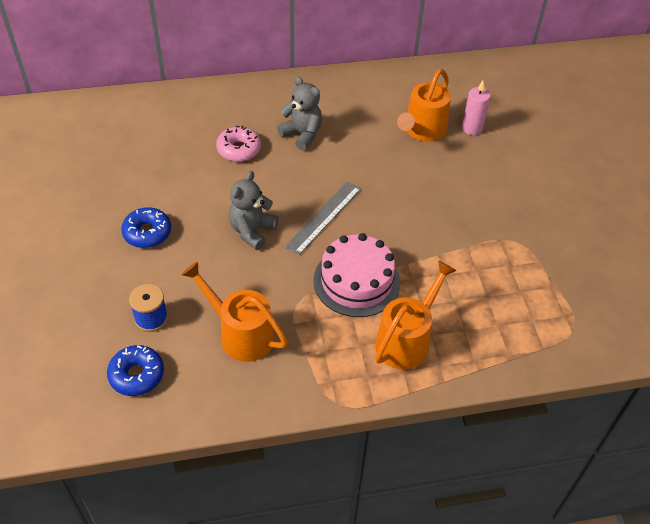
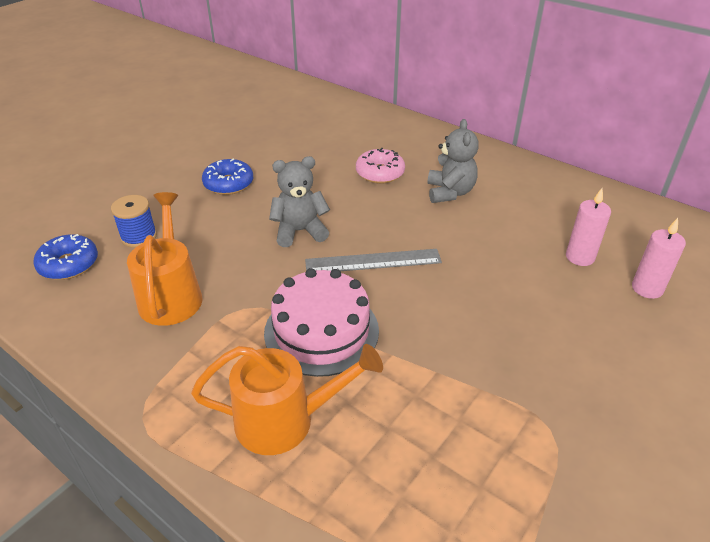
camera: 50 degrees right, 10 degrees down
orange watering can [397,69,451,142] -> pink candle [566,188,611,266]

